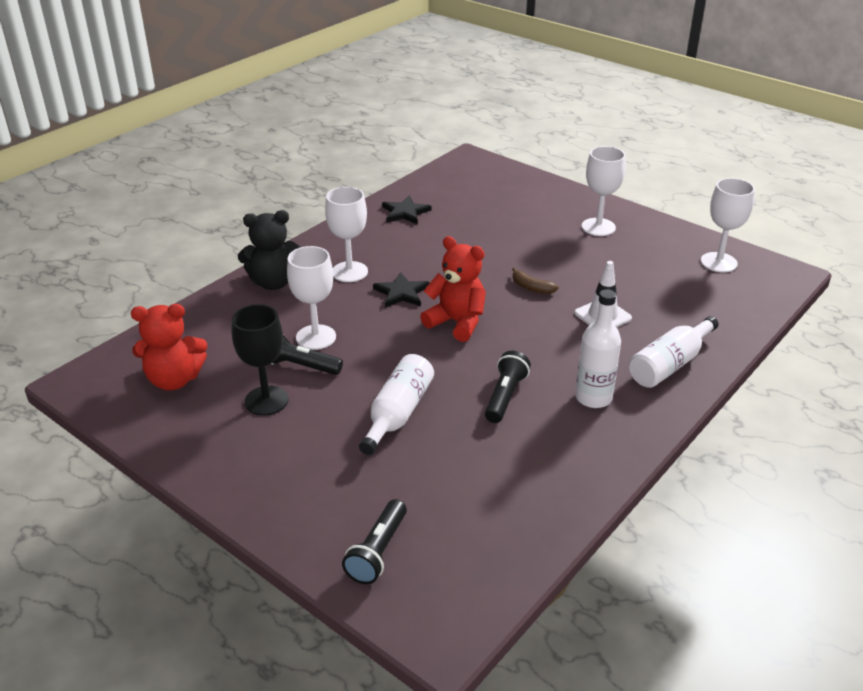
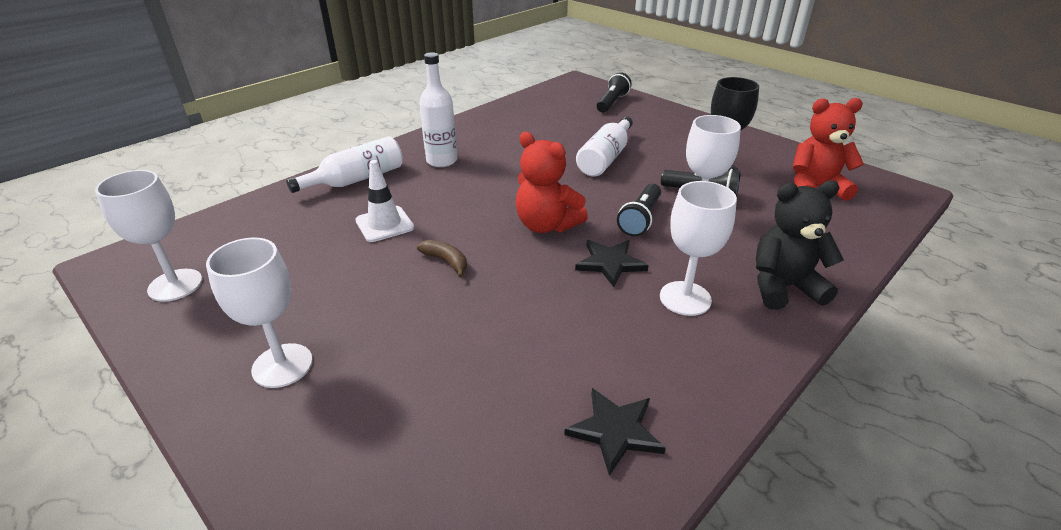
camera: 175 degrees left, 0 degrees up
black flashlight [485,351,531,423] -> black flashlight moved to [617,184,661,236]

